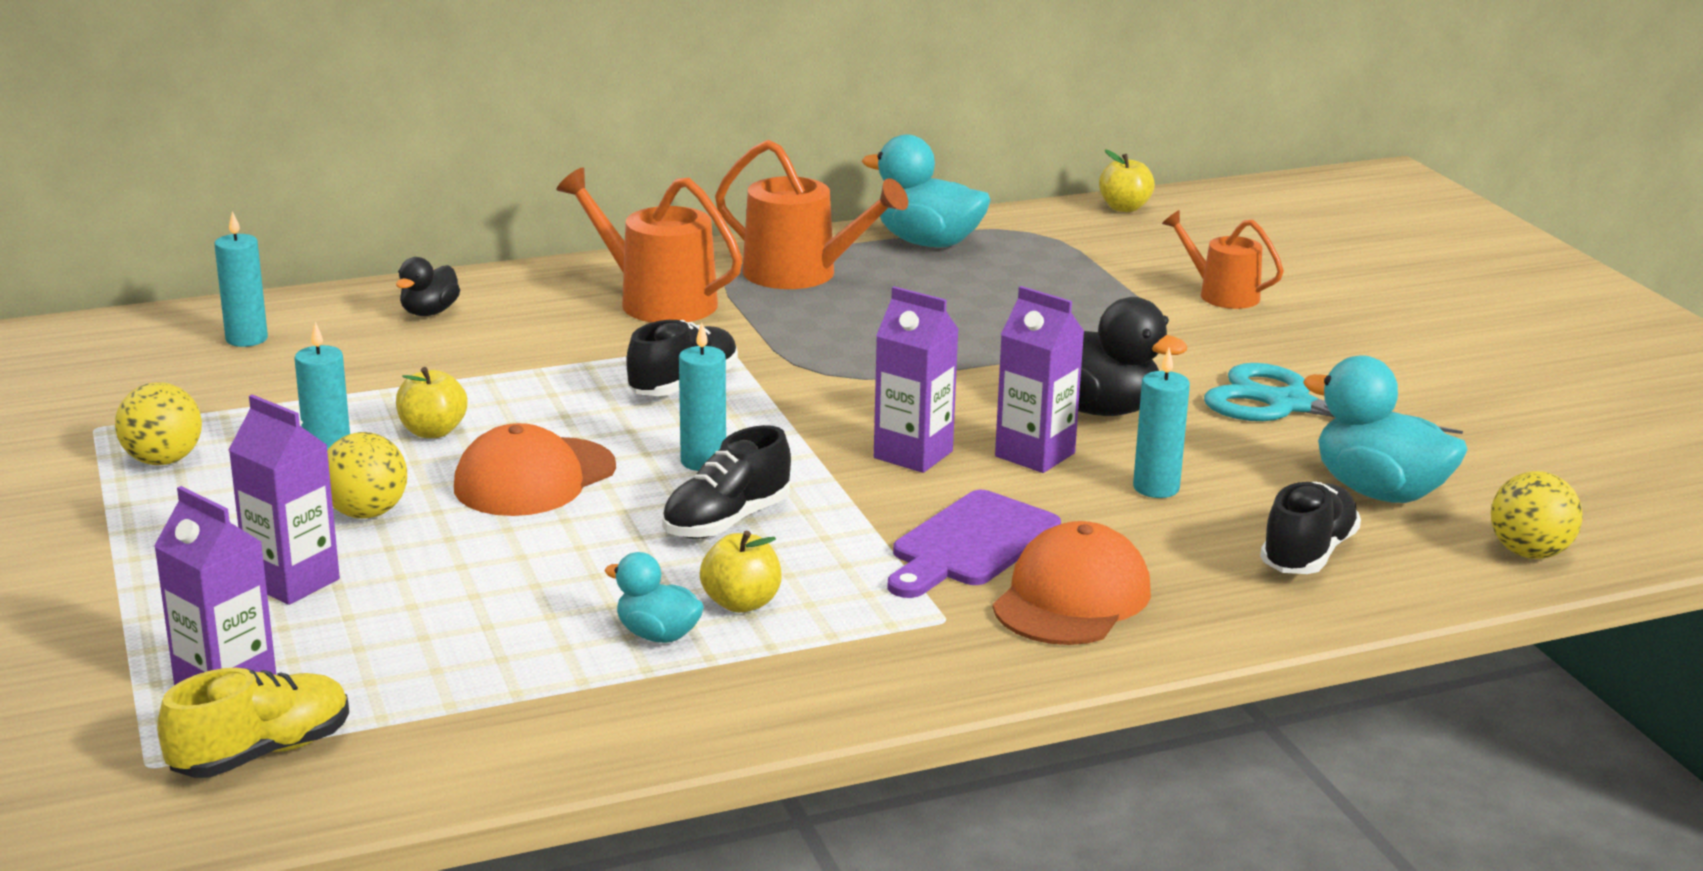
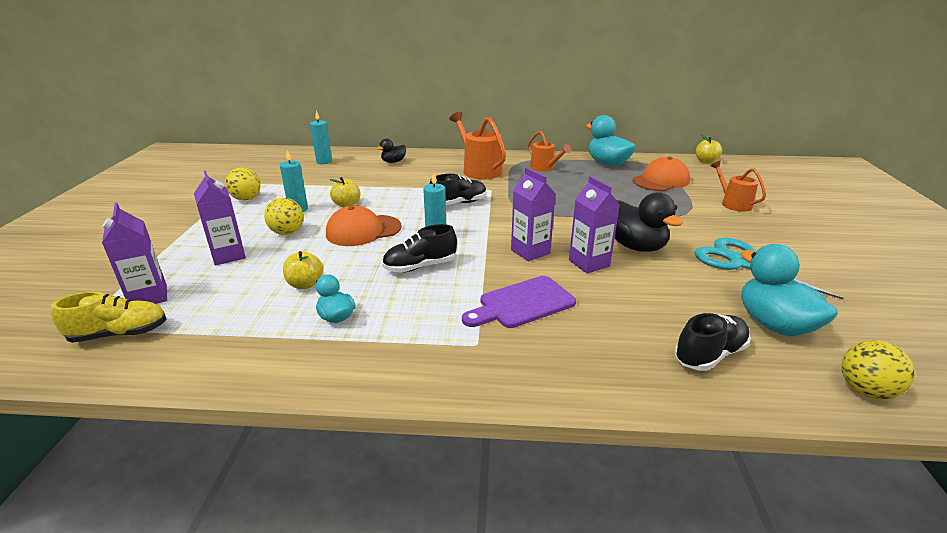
camera: 25 degrees right, 5 degrees up
yellow apple [700,531,782,613] -> yellow apple moved to [283,251,323,289]
orange watering can [715,139,908,289] -> orange watering can [528,131,571,172], size x0.63
orange cap [993,521,1151,645] -> orange cap moved to [632,157,690,191]
turquoise candle [1133,348,1190,498] -> none

